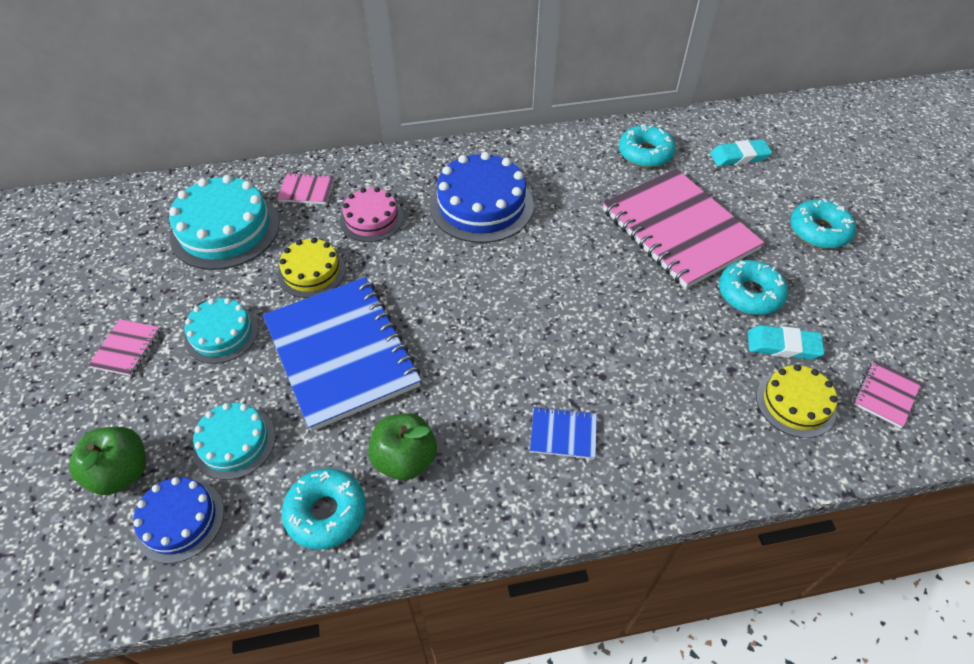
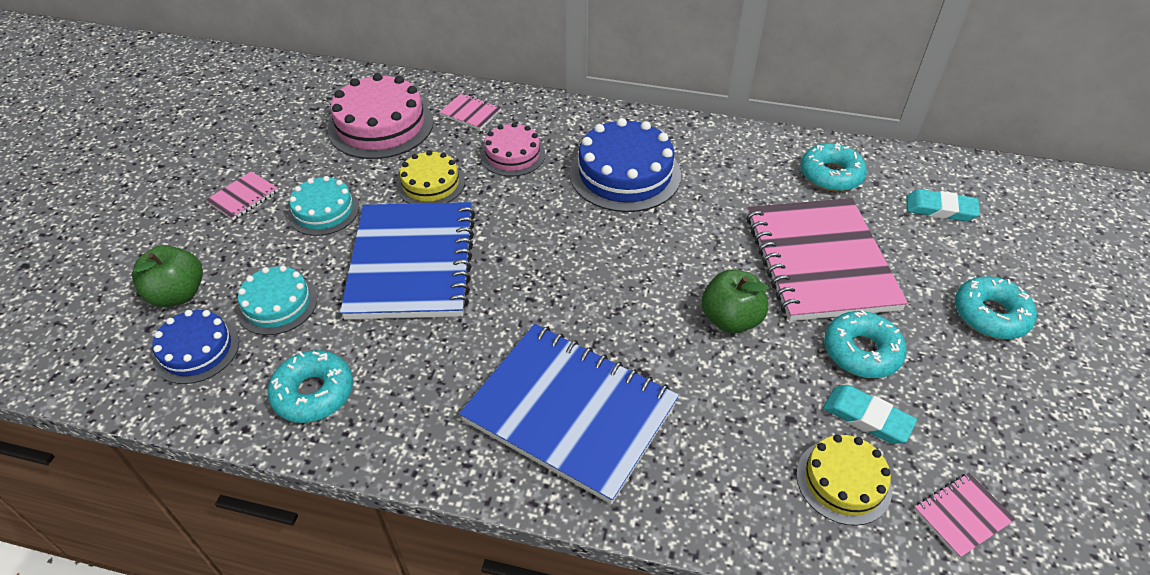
camera: 25 degrees right, 5 degrees down
turquoise cake [169,175,280,270] -> pink cake [328,73,434,159]
green apple [368,413,437,481] -> green apple moved to [701,270,769,333]
blue notebook [530,406,597,459] -> blue notebook [459,324,679,504], size x2.48

